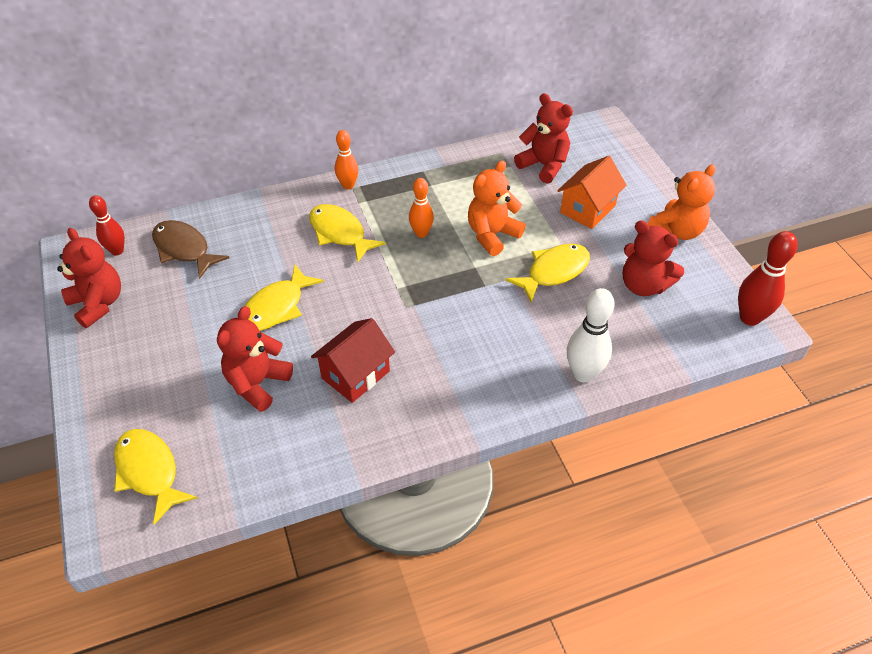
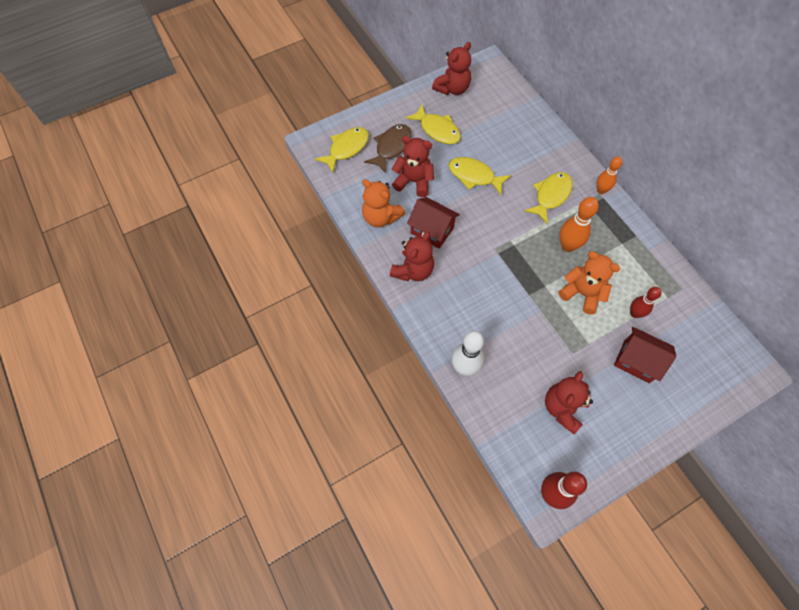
camera: 80 degrees right, 15 degrees up
red bowling pin [89,195,125,256] -> red bowling pin moved to [630,287,662,318]
brown fish [152,220,229,279] -> brown fish moved to [364,124,411,173]
orange bowling pin [409,178,434,238] -> orange bowling pin [560,197,599,252], size x1.51
yellow fish [505,244,590,303] -> yellow fish moved to [405,104,461,144]
red teddy bear [514,93,573,184] -> red teddy bear moved to [390,232,434,282]
orange house [557,156,626,229] -> red house [614,327,676,383]
orange teddy bear [648,164,716,240] -> orange teddy bear moved to [362,179,405,227]

